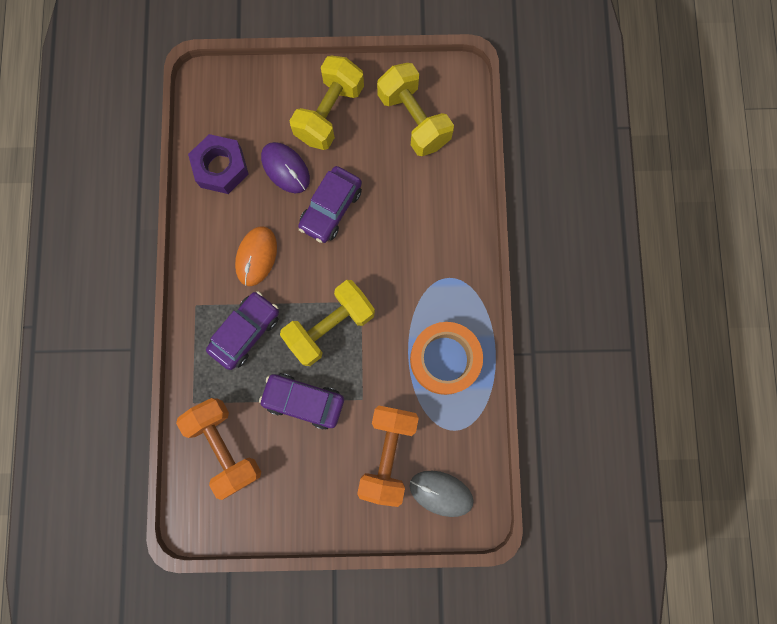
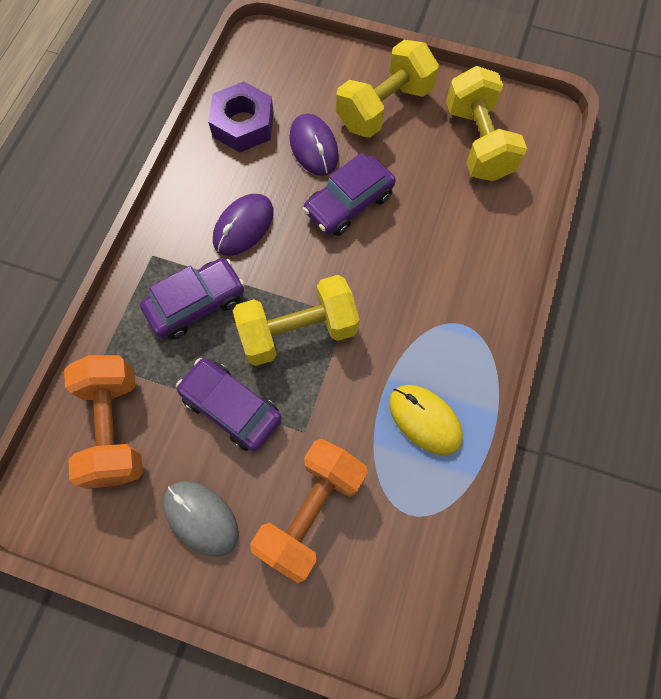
camera: 20 degrees right, 10 degrees down
orange mouse [235,226,277,286] -> purple mouse [213,194,273,256]
orange tape [410,322,483,395] -> yellow mouse [389,385,463,455]
grey mouse [410,471,473,517] -> grey mouse moved to [163,481,239,557]

